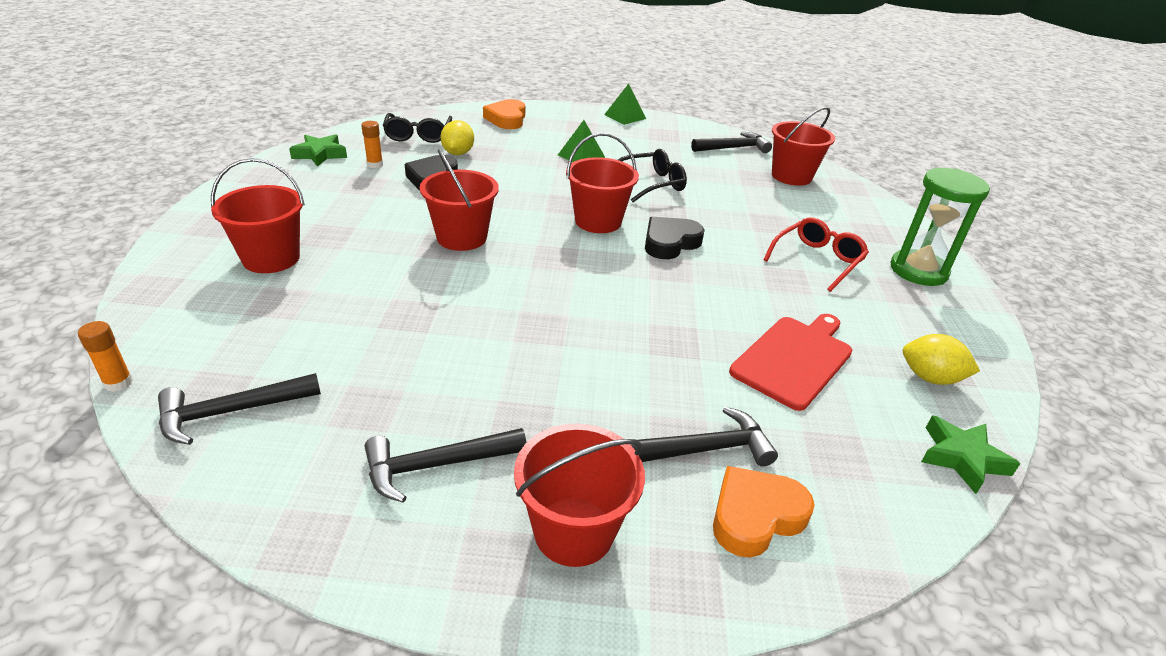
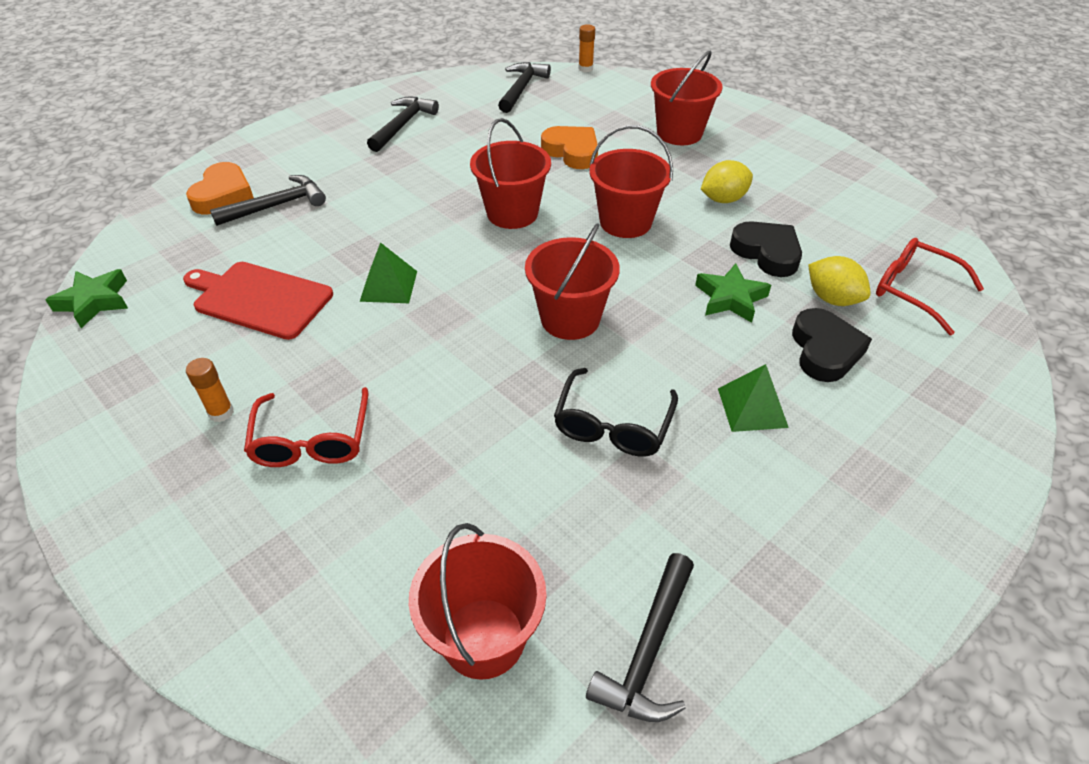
camera: 135 degrees right, 10 degrees up
green star [289,134,347,167] -> green star moved to [695,263,771,323]
orange glue stick [361,121,383,168] -> orange glue stick moved to [186,358,234,422]
black glasses [382,113,452,143] -> red glasses [876,238,984,335]
orange heart [483,99,525,129] -> orange heart moved to [541,126,598,169]
red bucket [514,424,645,567] -> red bucket moved to [470,118,551,229]
green pyramid [604,84,646,125] -> green pyramid moved to [360,242,417,303]
black hammer [630,407,778,466] -> black hammer turned 150 degrees counterclockwise [210,175,326,226]
black heart [645,217,705,259] -> black heart moved to [792,308,872,382]
red cutting board [729,314,853,411] -> red cutting board turned 120 degrees clockwise [183,262,333,340]
green hourglass [891,168,990,286] -> none
yellow lemon [903,334,980,385] -> yellow lemon moved to [701,160,753,203]

